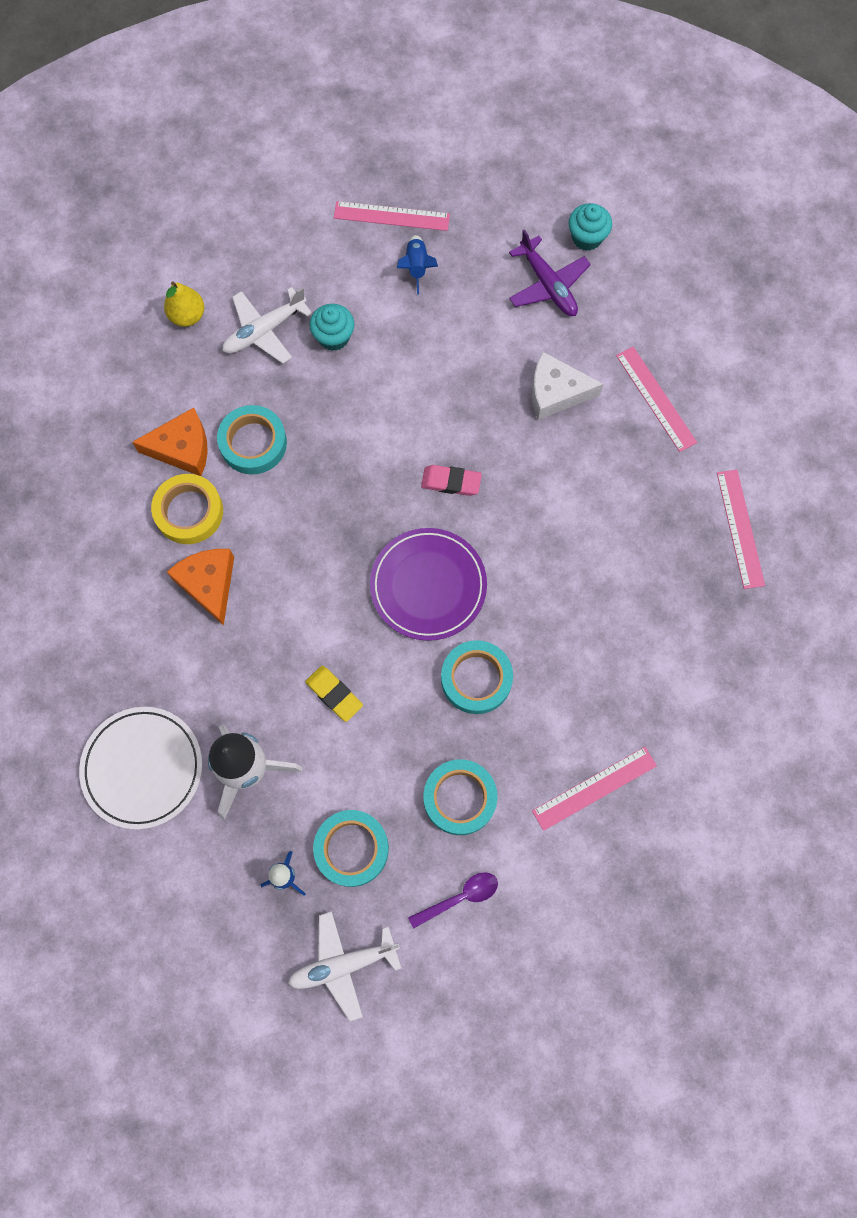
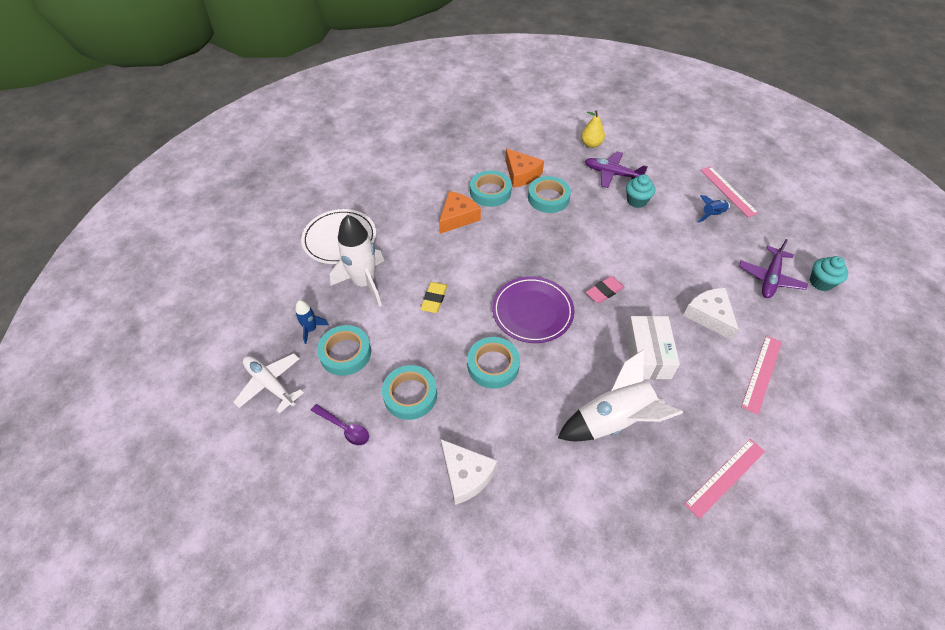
camera: 60 degrees right, 20 degrees down
yellow tape [151,474,223,544] -> turquoise tape [470,170,512,207]
white plane [222,287,313,364] -> purple plane [585,151,648,188]
pink eraser [421,465,482,496] -> pink eraser turned 75 degrees clockwise [586,276,624,303]
pink ruler [532,747,657,831] -> white cheese [441,439,498,505]
none -> white rocket [558,350,683,441]
none -> white box [625,316,680,379]

